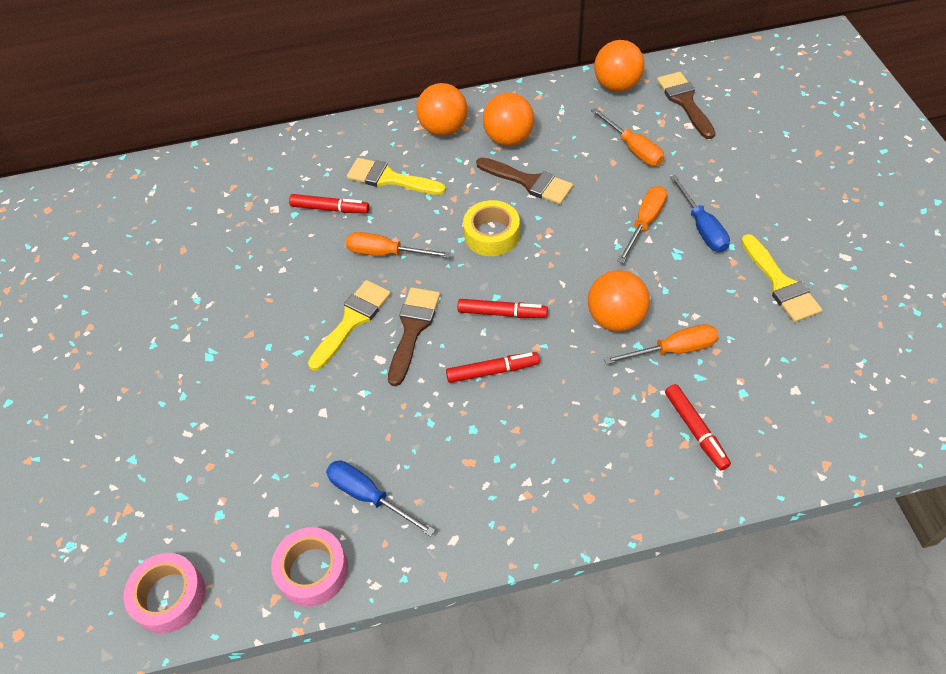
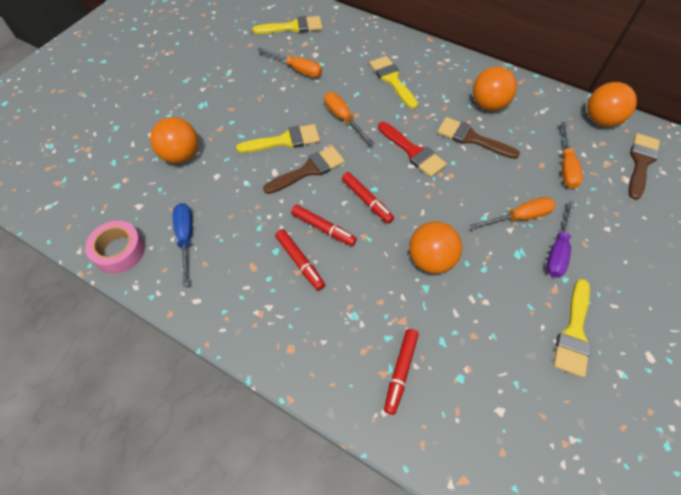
camera: 40 degrees right, 5 degrees up
pink tape [123,553,206,633] -> none
red marker [289,194,370,214] -> red marker moved to [275,229,325,291]
orange ball [416,83,468,136] -> orange ball moved to [150,117,198,163]
yellow tape [463,200,520,256] -> red brush [378,122,447,177]
brown brush [476,157,573,204] -> brown brush turned 135 degrees clockwise [437,117,520,159]
orange screwdriver [604,324,719,365] -> orange screwdriver moved to [258,47,322,78]
blue screwdriver [670,175,730,252] -> purple screwdriver [546,200,575,278]
none -> yellow brush [252,16,322,34]

